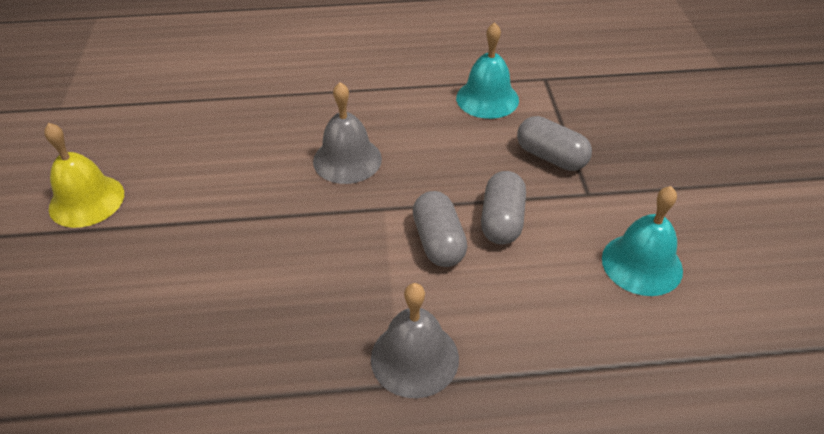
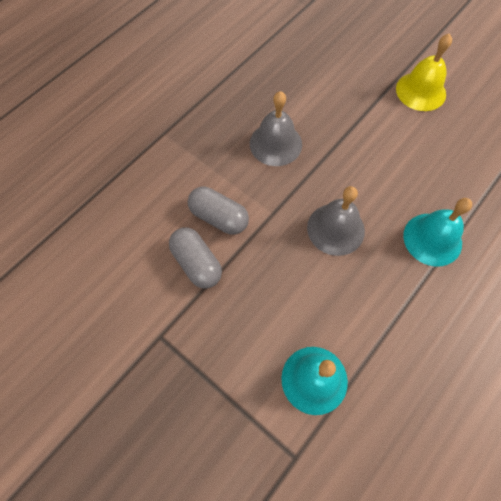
camera: 135 degrees right, 20 degrees up
grey bell [371,283,459,398] -> grey bell moved to [250,91,302,166]
grey capsule [517,116,592,171] -> none
turquoise bell [602,186,683,296] -> turquoise bell moved to [403,198,472,266]

